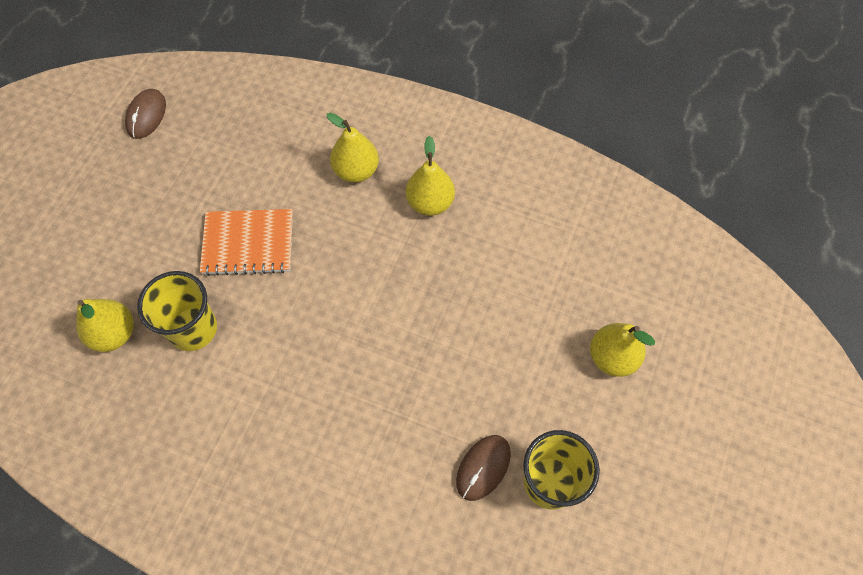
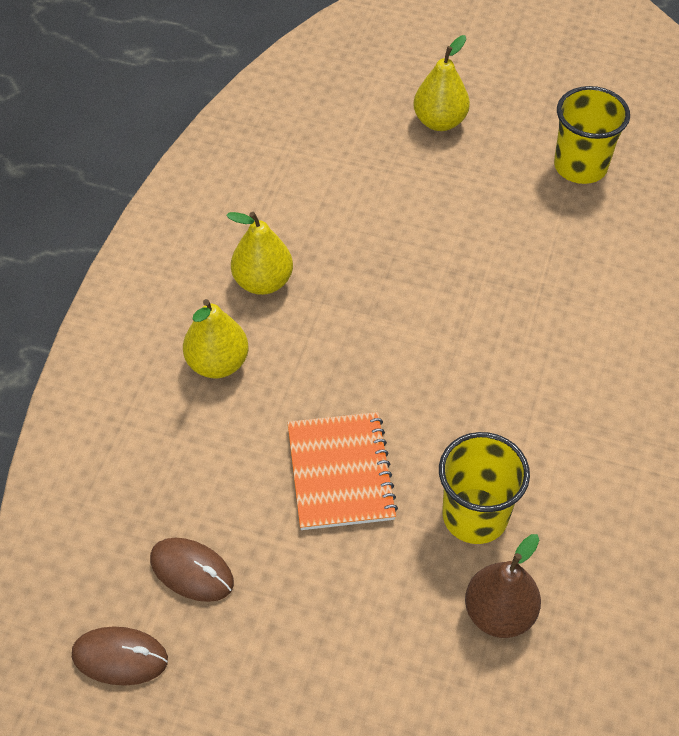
camera: 95 degrees left, 10 degrees down
yellow pear [76,299,134,352] -> brown pear [465,534,541,638]
brown mouse [456,435,511,501] -> brown mouse moved to [150,538,234,602]

